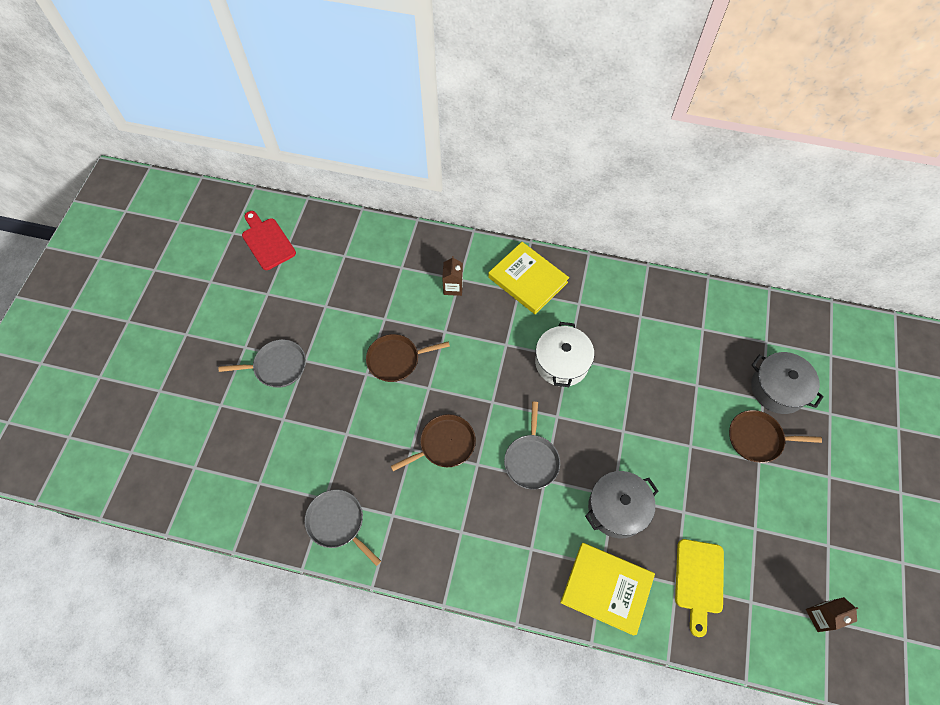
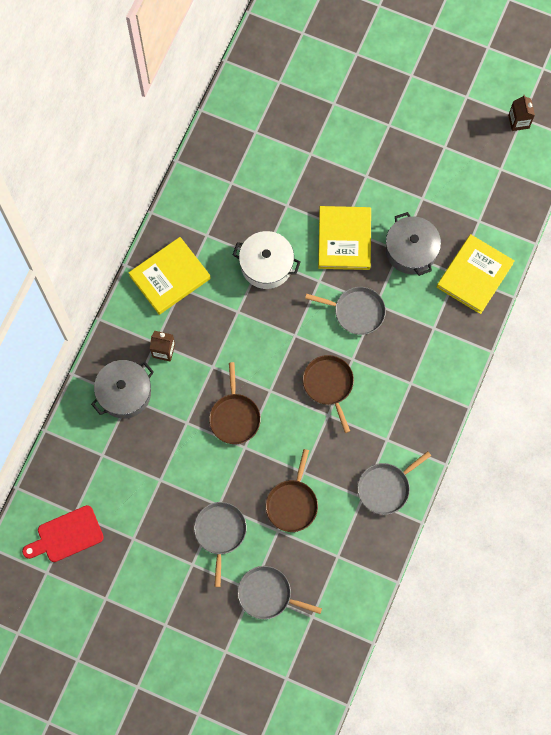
camera: 80 degrees left, 10 degrees up
yellow cutting board [675,539,724,637] -> none
brown pan [729,410,822,463] -> brown pan moved to [266,449,318,532]
grey pot [751,352,824,414] -> grey pot moved to [91,360,154,419]
none -> grey pan [237,566,322,619]
none -> yellow book [318,206,371,270]

